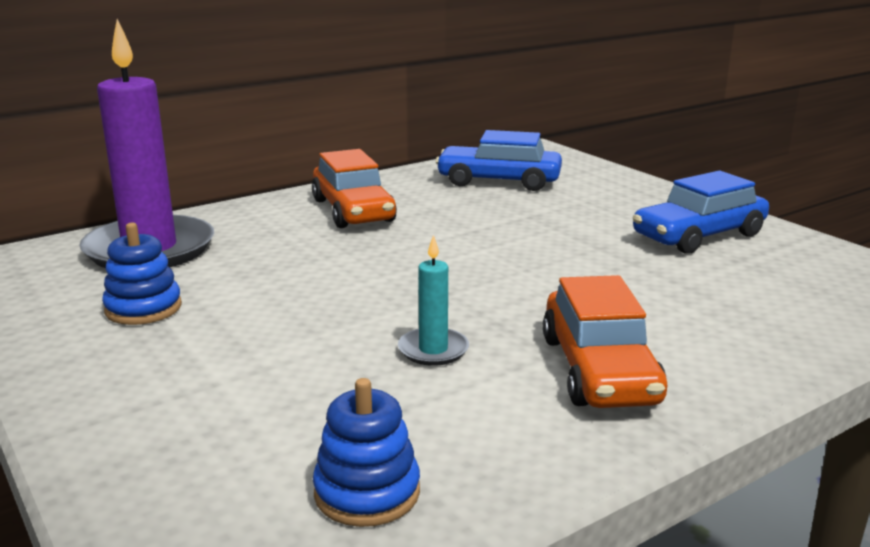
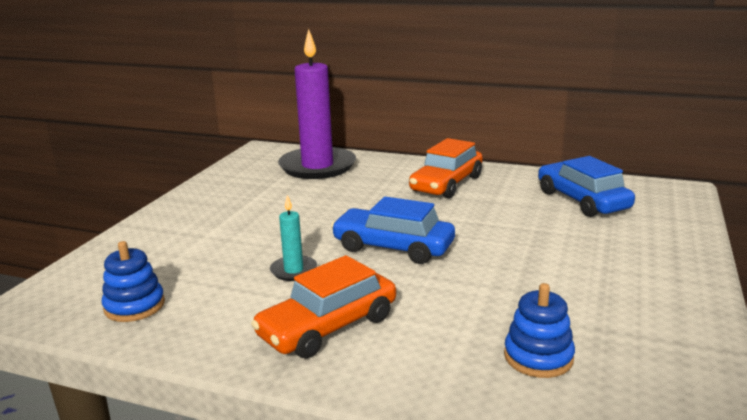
camera: 55 degrees right, 0 degrees up
blue stacking toy [102,223,182,325] -> blue stacking toy moved to [504,283,575,378]
blue car [633,171,769,254] -> blue car moved to [331,197,455,264]

